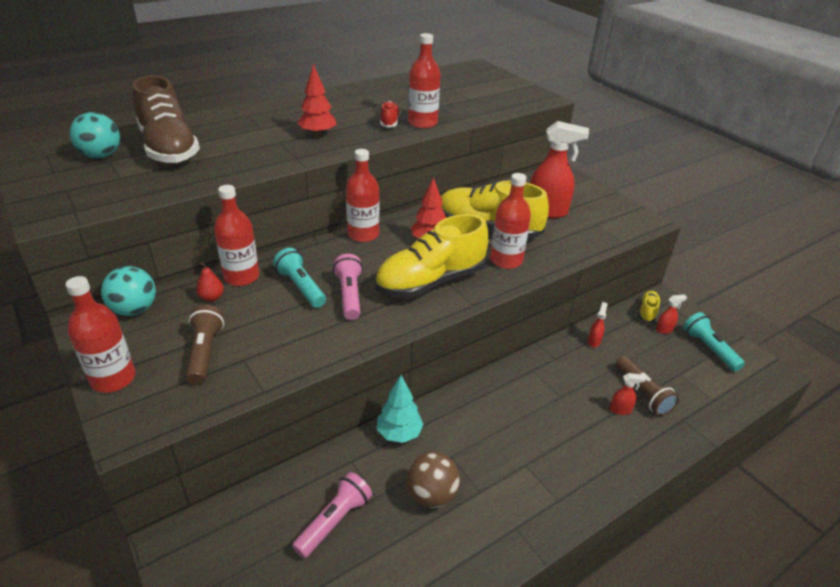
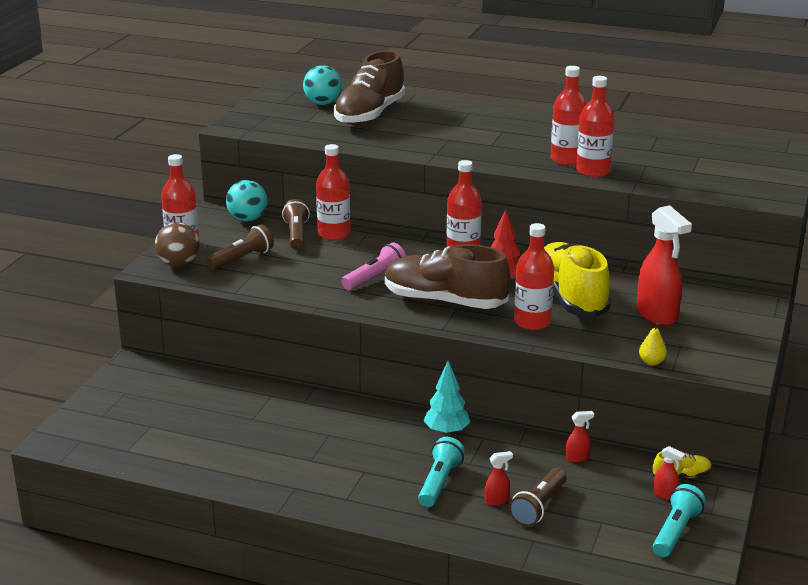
camera: 55 degrees right, 10 degrees down
red pear [196,262,224,302] -> brown flashlight [282,199,310,250]
turquoise flashlight [273,248,326,308] -> turquoise flashlight moved to [418,437,465,507]
pink flashlight [292,472,372,558] -> none
red tree [297,64,337,137] -> none
yellow shoe [375,214,489,298] -> brown shoe [385,244,510,309]
turquoise tree [377,375,424,443] -> turquoise tree moved to [423,361,470,435]
red shoe [380,101,401,127] -> red bottle [551,66,587,165]
brown ball [406,452,460,508] -> brown ball moved to [155,222,200,267]
red spray bottle [610,373,646,415] -> red spray bottle turned 75 degrees counterclockwise [485,451,513,506]
none -> yellow pear [639,322,667,366]

